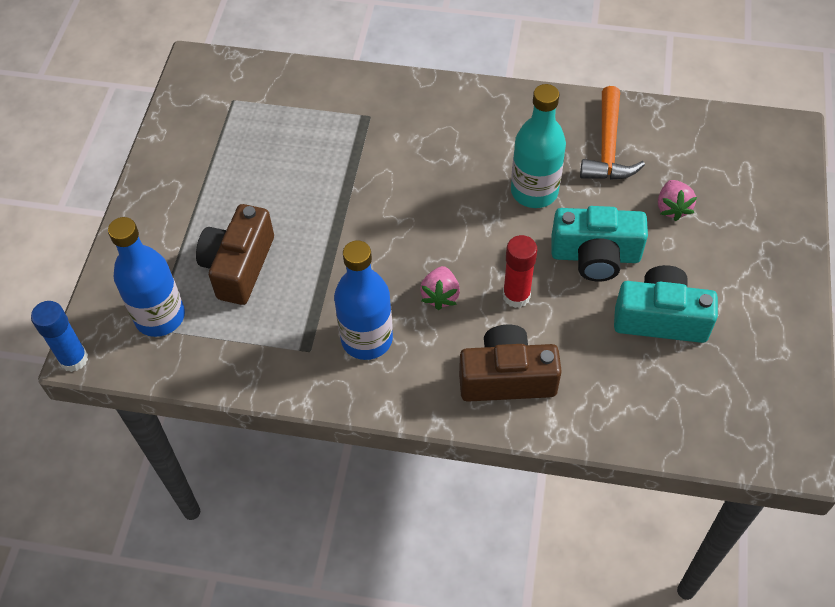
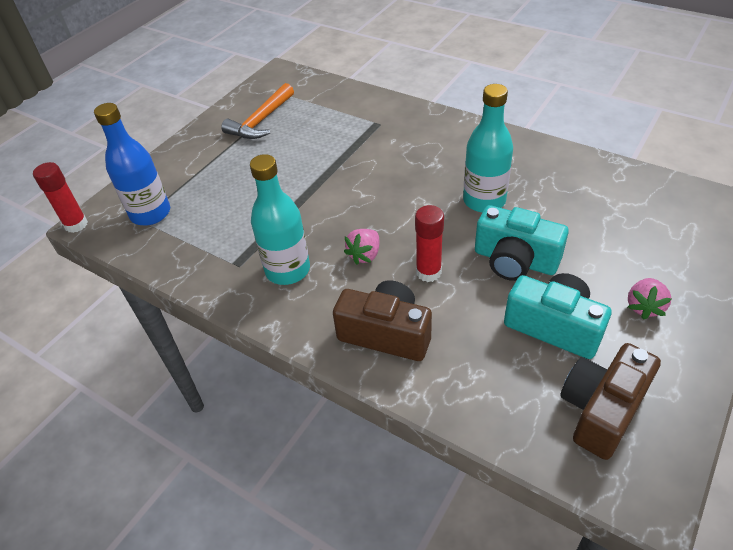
camera: 25 degrees right, 10 degrees down
blue glue stick [31,301,88,372] -> red glue stick [33,162,88,233]
brown camera [196,204,274,305] -> brown camera moved to [560,343,661,460]
blue bottle [334,240,393,360] -> turquoise bottle [250,154,310,285]
orange hammer [580,86,645,180] -> orange hammer moved to [221,83,294,139]
pink strawberry [658,180,697,221] -> pink strawberry moved to [628,278,671,320]

